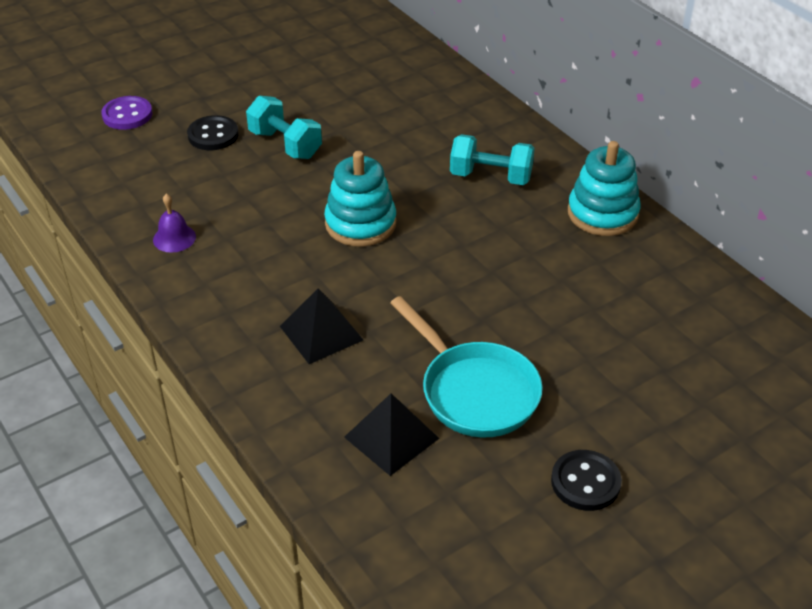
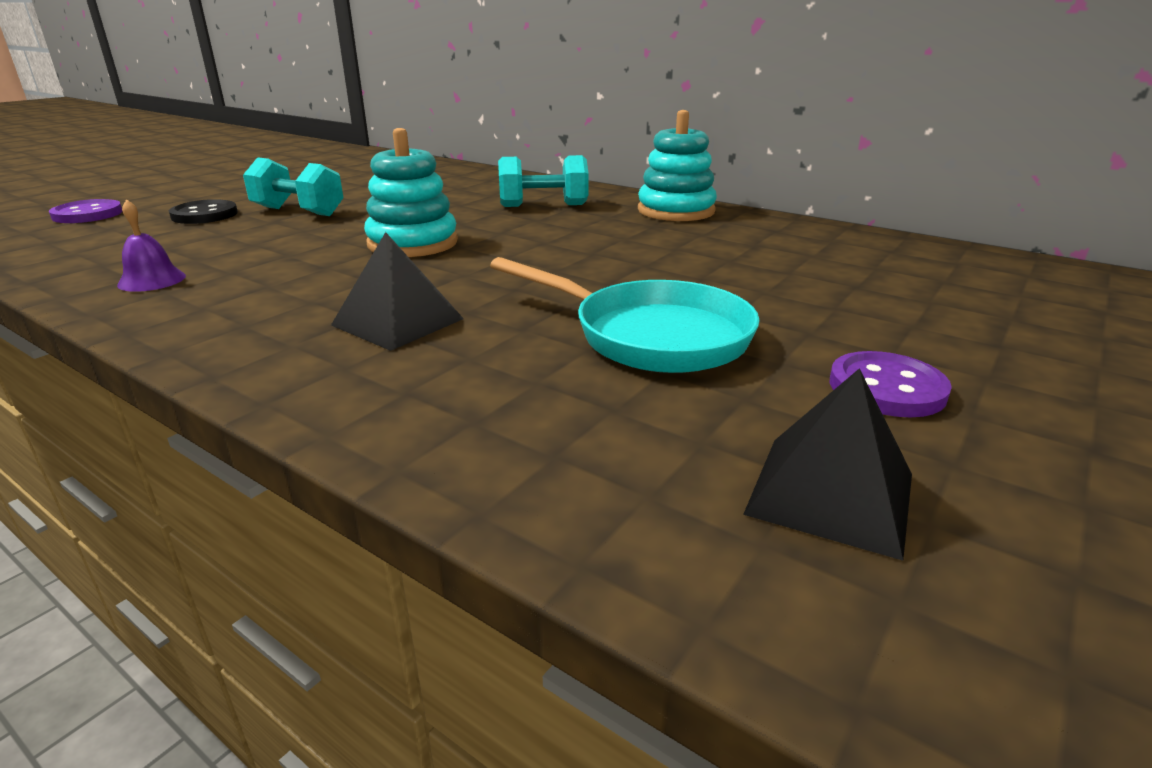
camera: 20 degrees left, 15 degrees down
black pyramid [344,393,440,476] -> black pyramid moved to [743,368,912,561]
black button [551,450,622,511] -> purple button [830,351,952,417]

